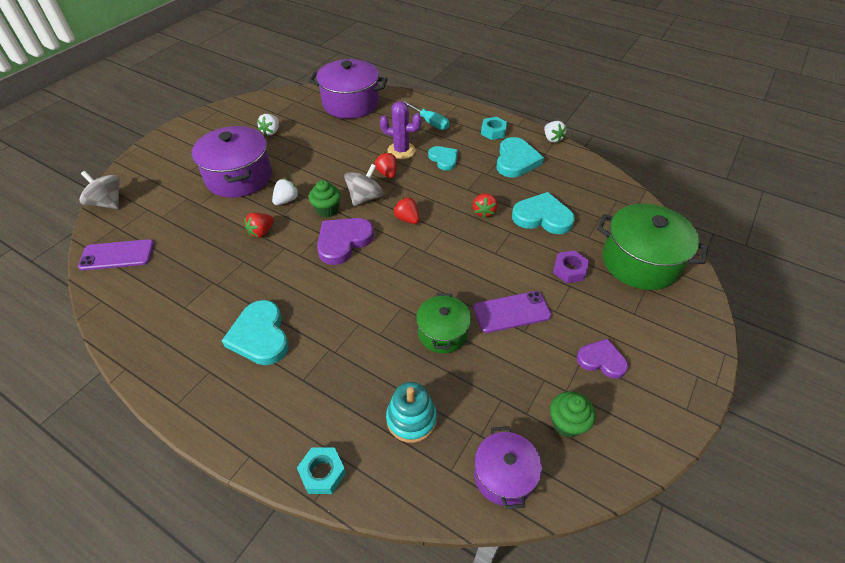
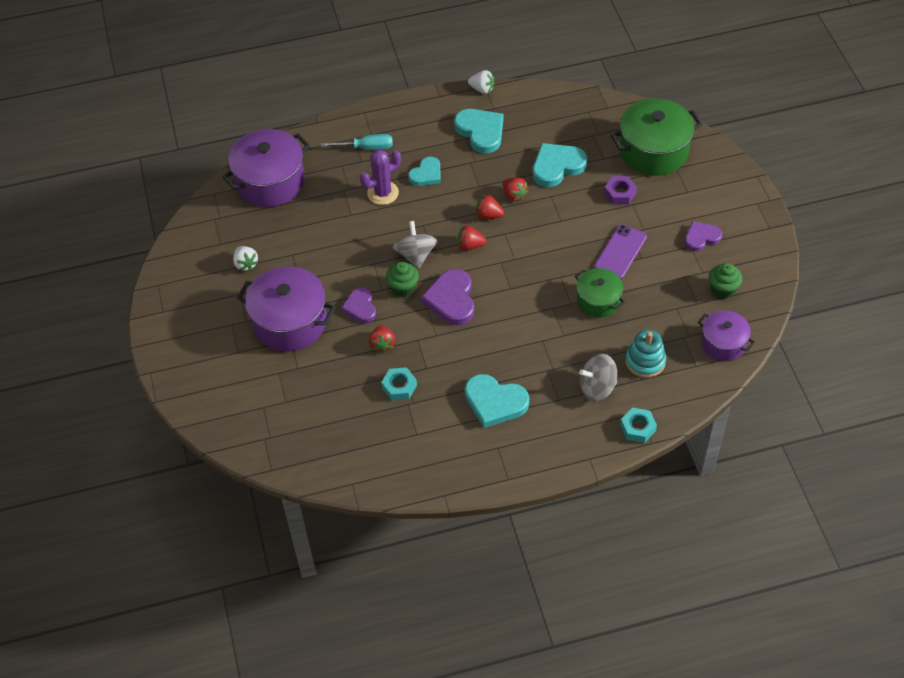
camera: 45 degrees left, 5 degrees up
purple phone [78,239,154,271] -> none
grey spinning top [79,171,120,209] -> grey spinning top moved to [579,354,617,401]
white strawberry [272,179,299,205] -> purple heart [341,287,376,323]
red strawberry [375,152,397,178] -> red strawberry moved to [476,195,504,219]
turquoise heart [428,146,458,171] -> turquoise heart turned 120 degrees clockwise [408,157,440,186]
turquoise nut [481,117,507,140] -> turquoise nut moved to [381,367,417,400]

